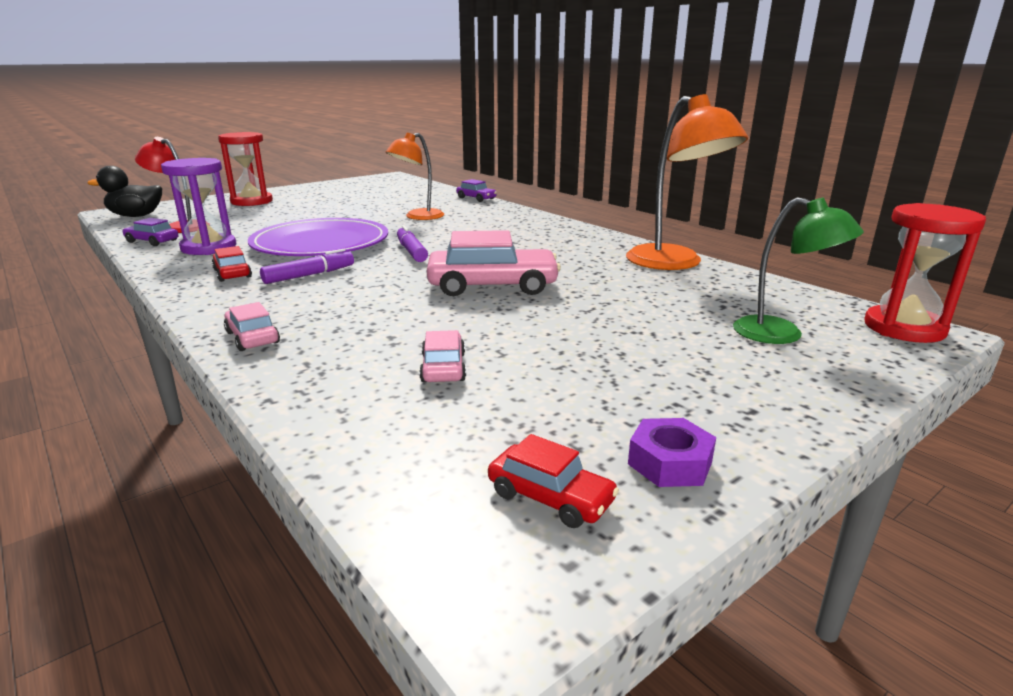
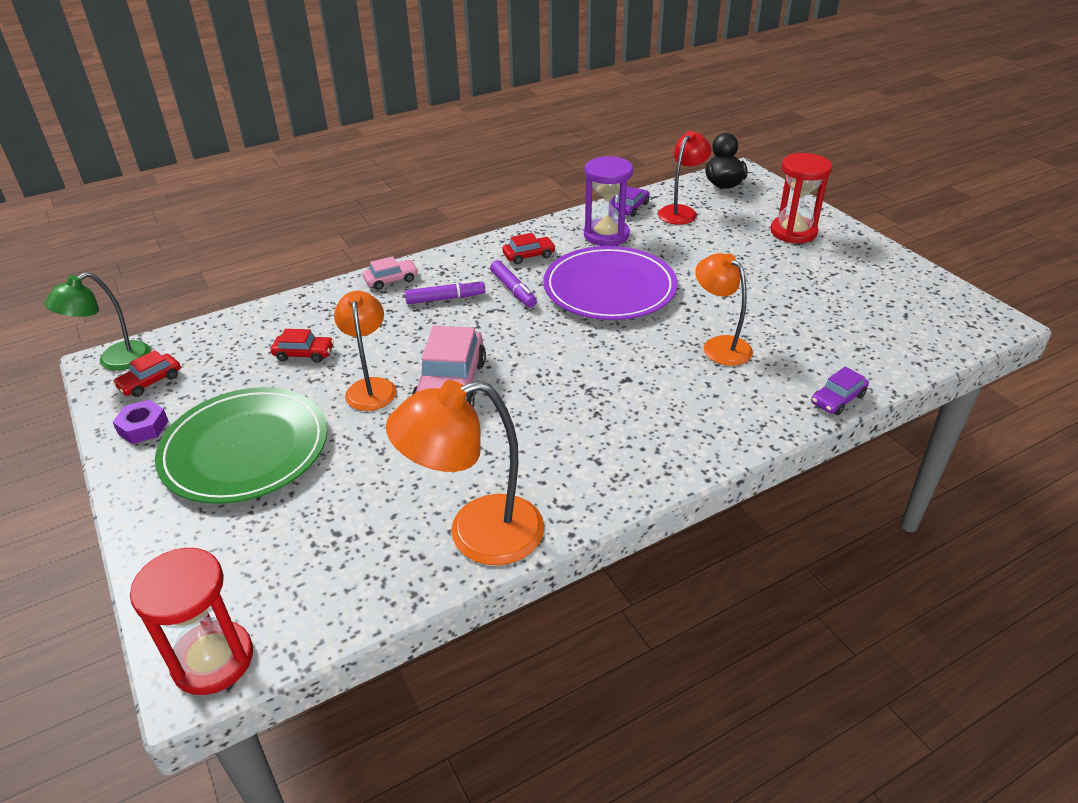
camera: 100 degrees right, 15 degrees up
purple marker [397,225,428,262] -> purple marker moved to [405,279,485,304]
pink car [419,330,466,382] -> red car [271,329,334,363]
green lamp [733,197,864,344] -> green lamp moved to [44,272,150,371]
none -> green plate [155,387,327,504]
none -> orange lamp [334,291,397,411]

